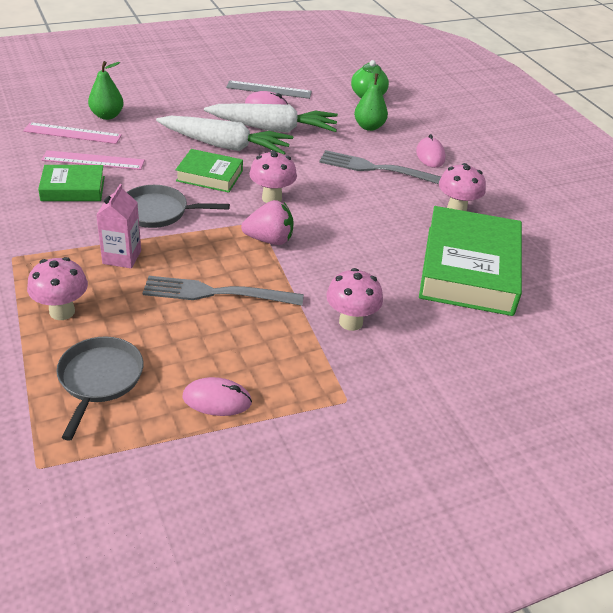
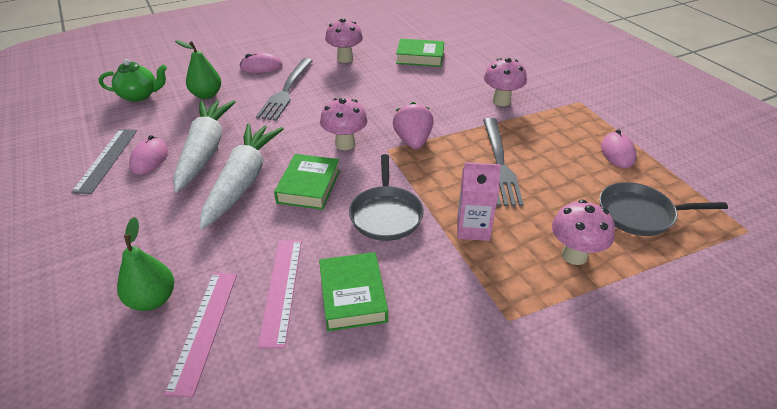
camera: 90 degrees left, 0 degrees up
green book [419,206,522,316] -> green book [396,39,444,67], size x0.52

